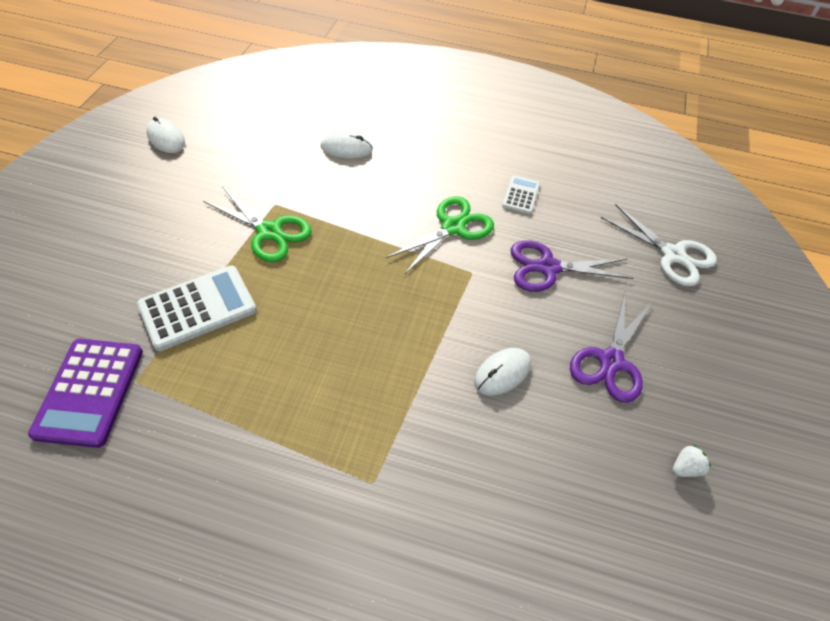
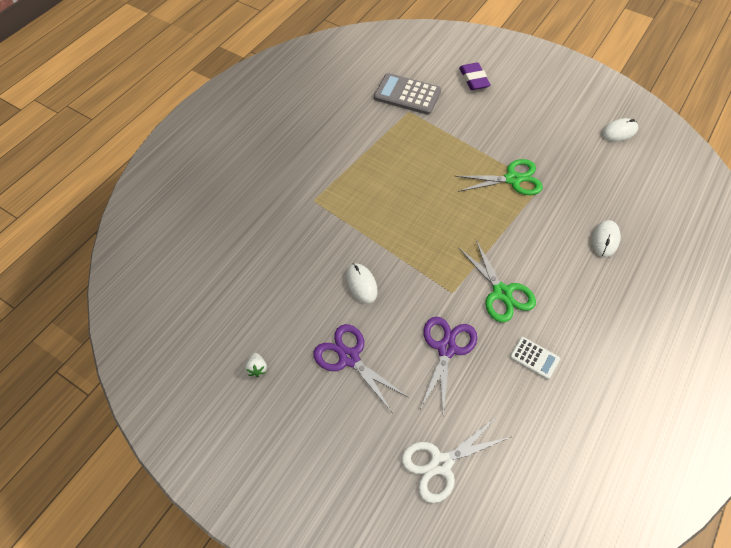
camera: 110 degrees right, 5 degrees up
purple calculator [28,339,143,448] -> grey calculator [374,73,441,115]
white calculator [137,266,257,351] -> none
green scissors [203,186,312,262] -> green scissors turned 150 degrees counterclockwise [455,159,543,195]
none -> purple eraser [459,62,491,90]

